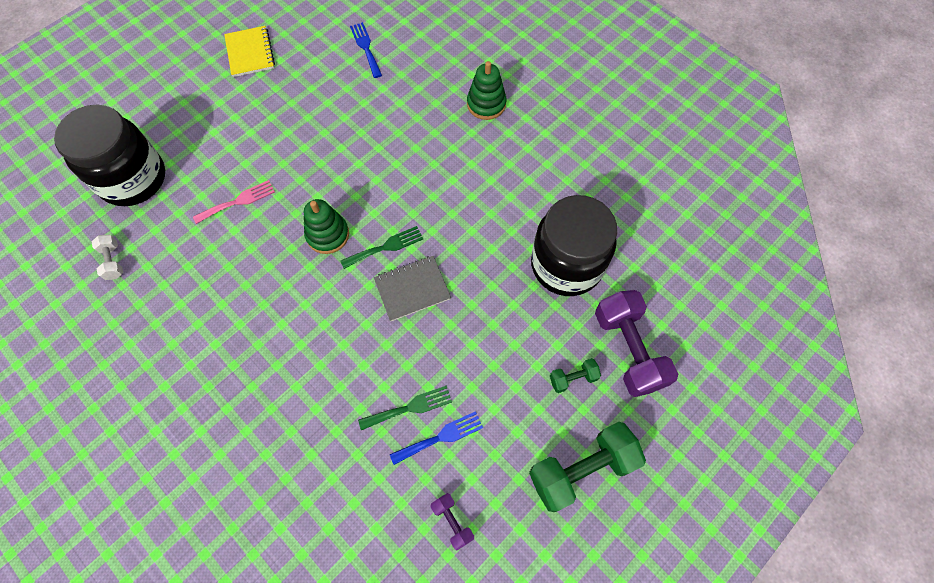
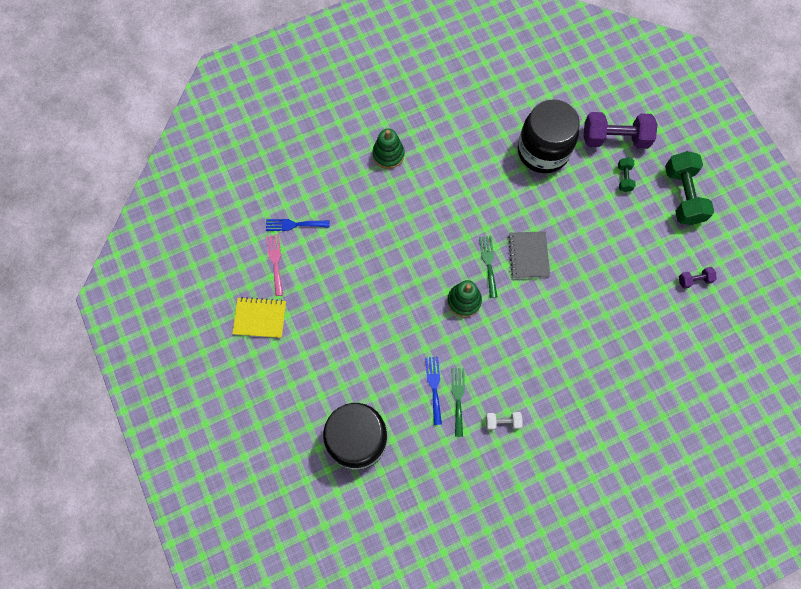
camera: 70 degrees left, 5 degrees up
white dumbbell [92,235,123,280] -> white dumbbell moved to [486,412,522,430]
pink fork [193,180,275,224] -> pink fork moved to [266,234,283,296]
green fork [358,385,452,430] -> green fork moved to [451,368,465,437]
blue fork [390,411,483,465] -> blue fork moved to [425,357,442,425]

